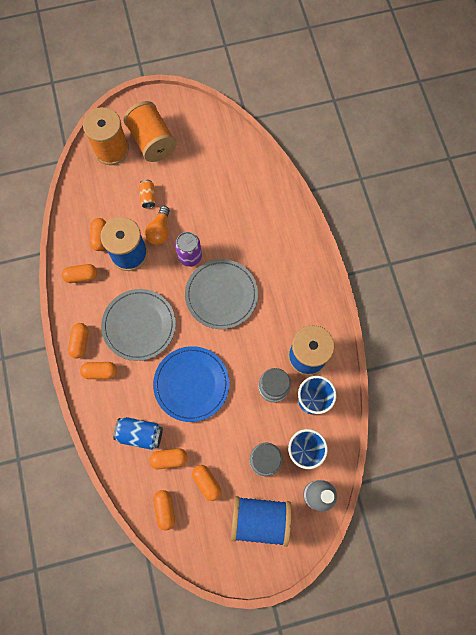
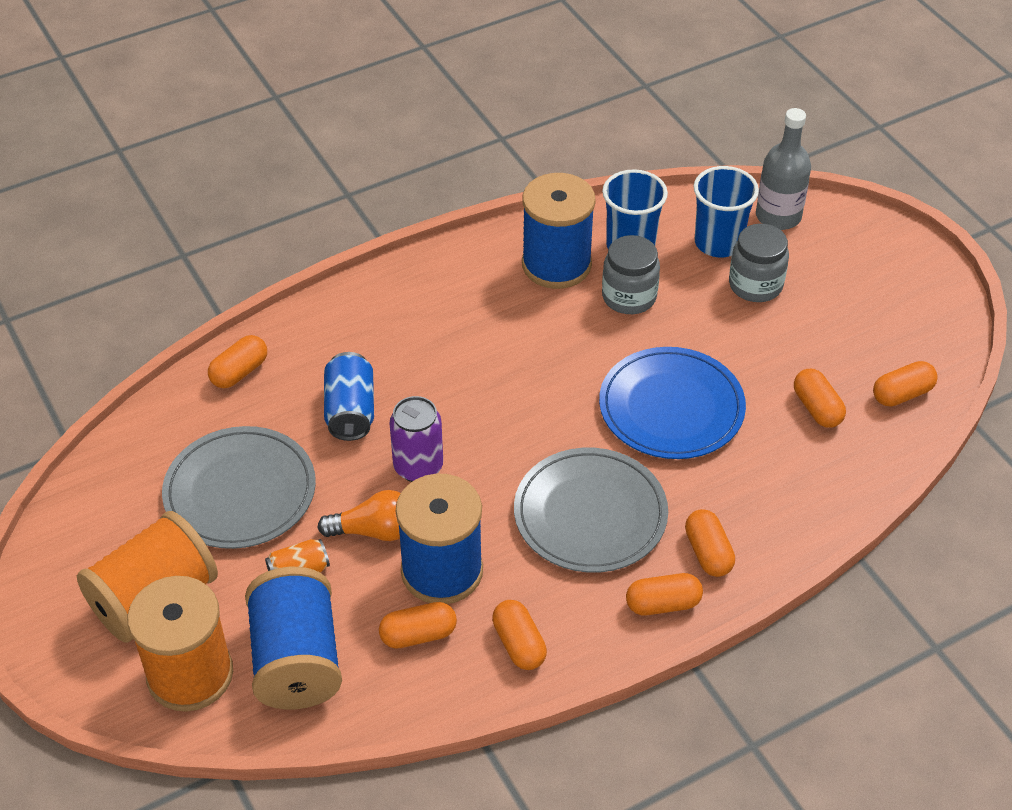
camera: 105 degrees left, 25 degrees down
blue can [113,417,163,450] -> blue can moved to [324,352,374,441]
grey plate [185,259,258,329] -> grey plate moved to [162,426,316,549]
orange capsule [192,465,221,501] -> orange capsule moved to [208,335,267,388]
blue spool [231,496,292,547] -> blue spool moved to [245,567,342,710]

